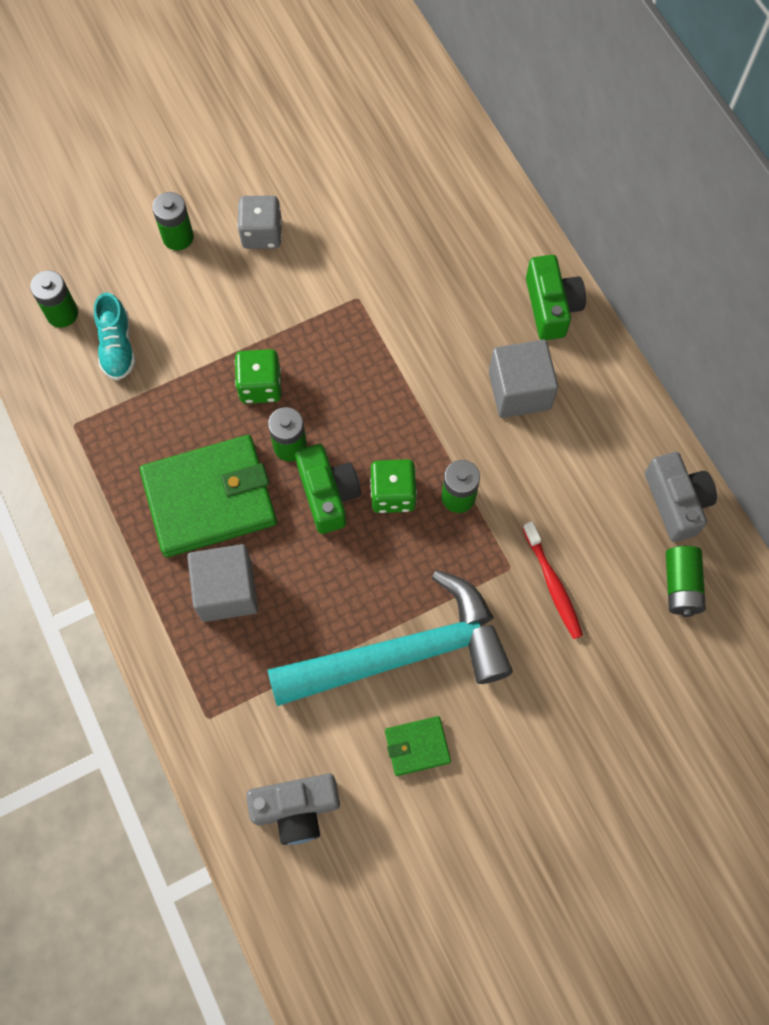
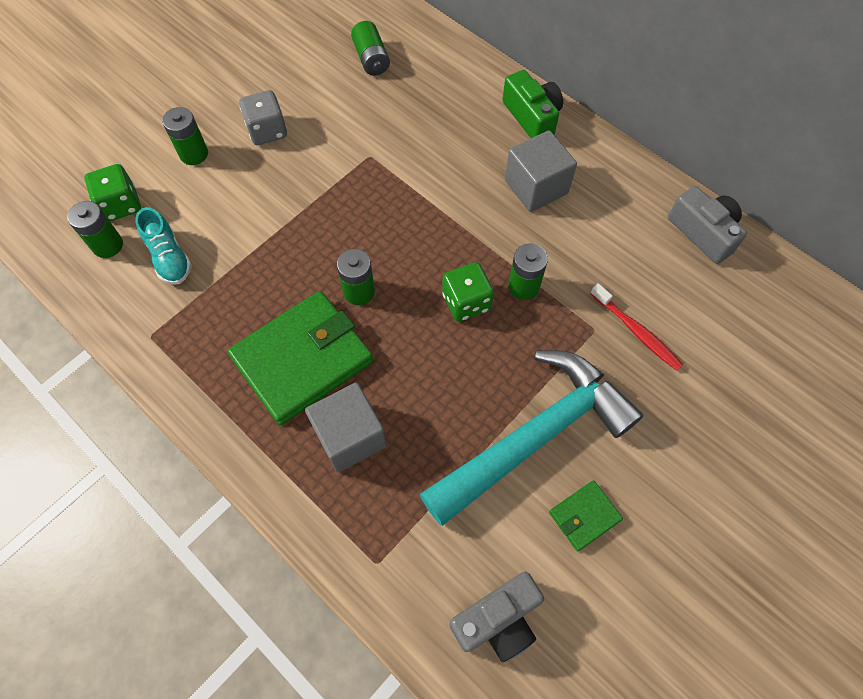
camera: 20 degrees left, 5 degrees down
green dice [235,349,281,404] -> green dice moved to [84,164,141,221]
green camera [295,444,361,534] -> none
green battery [666,546,706,617] -> green battery moved to [351,21,390,75]

